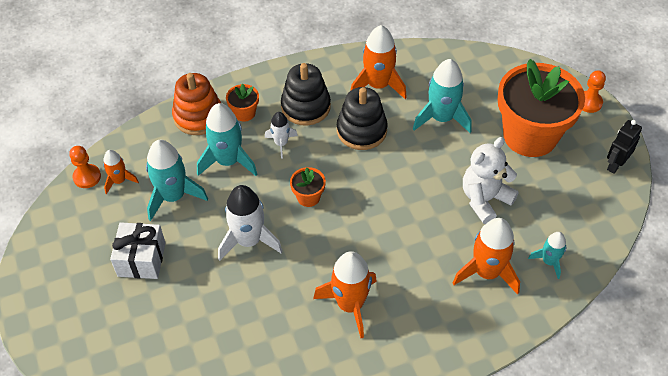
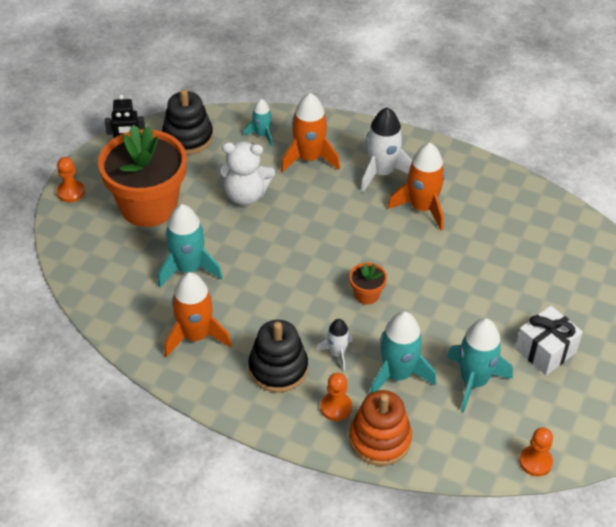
camera: 135 degrees left, 5 degrees down
orange rocket [103,150,139,194] -> none
white rocket [218,185,283,261] -> white rocket moved to [361,107,412,192]
orange flower pot [226,84,259,122] -> orange pawn [320,373,352,421]
black stacking toy [337,87,388,150] -> black stacking toy moved to [162,89,213,155]

